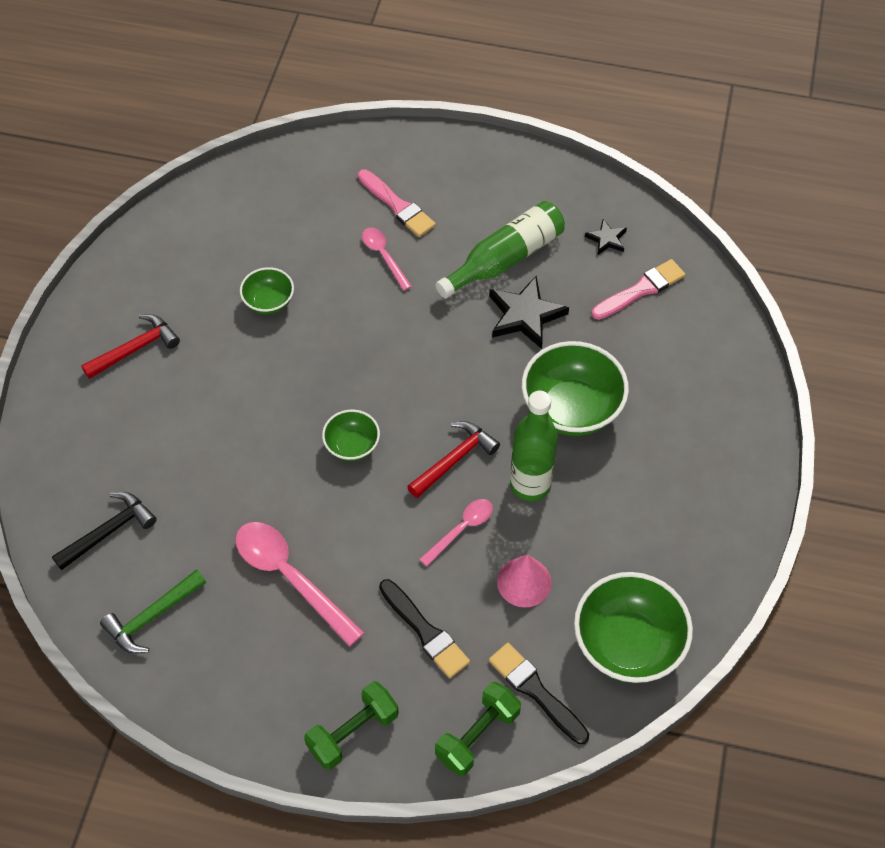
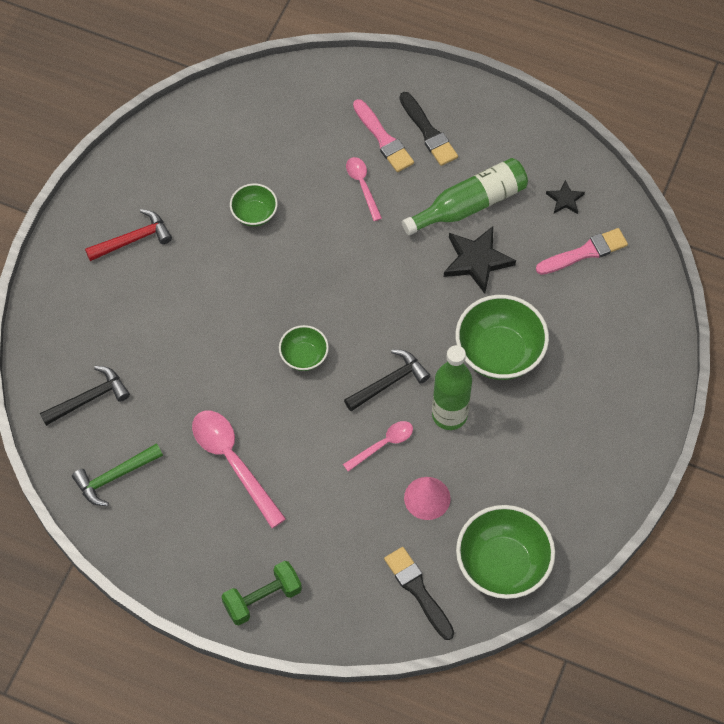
camera: 10 degrees right, 5 degrees up
black brush [379,579,470,678] -> black brush moved to [399,92,458,166]
red hammer [407,421,500,498] -> black hammer [344,350,430,411]
green dumbbell [435,682,521,776] -> none

